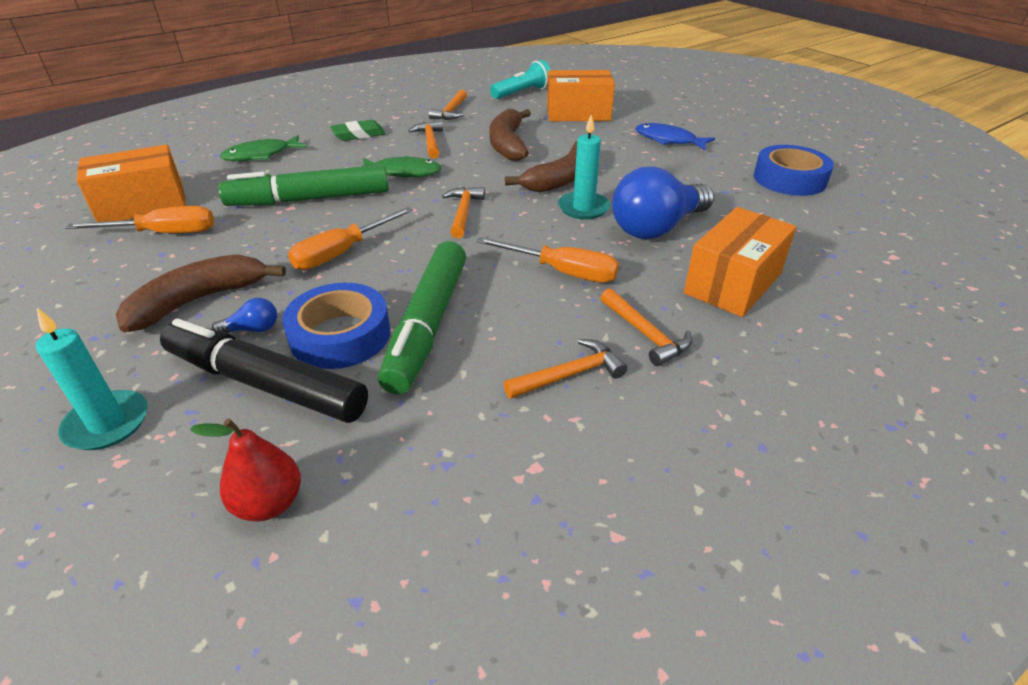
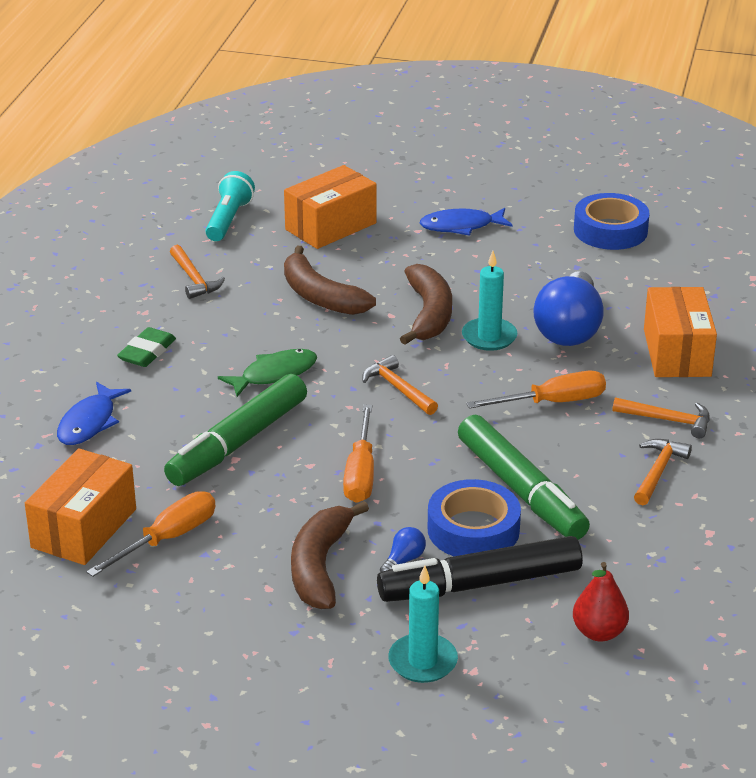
camera: 40 degrees left, 5 degrees down
green fish [220,135,307,161] -> blue fish [57,382,131,445]
orange hammer [409,120,443,159] -> none

